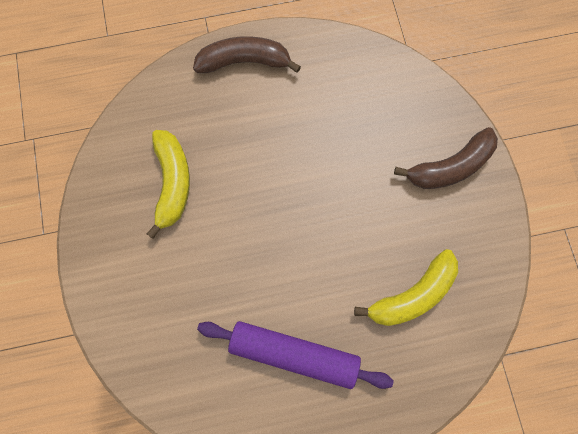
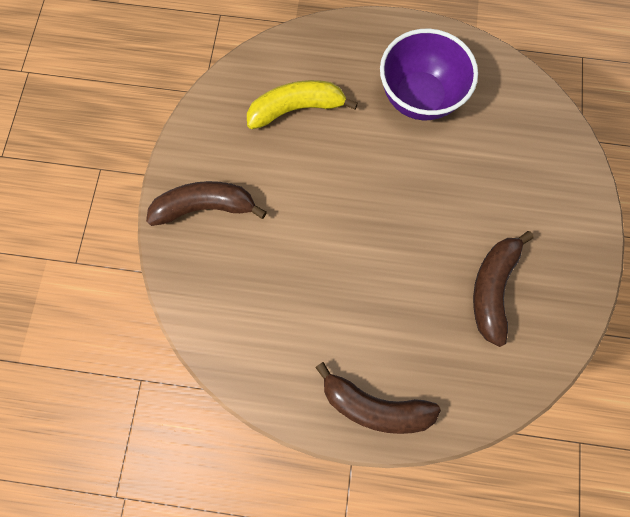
camera: 160 degrees left, 0 degrees up
yellow banana [147,130,190,239] -> brown banana [473,231,534,347]
purple rolling pin [197,321,394,389] -> purple bowl [380,29,478,120]

